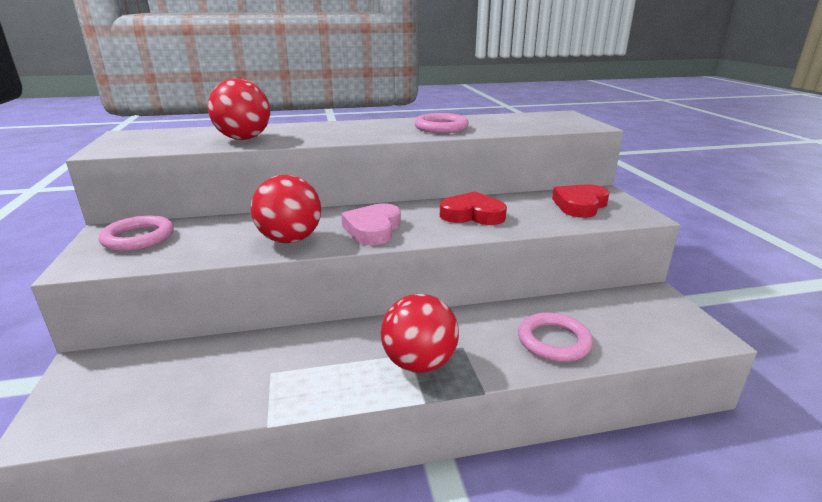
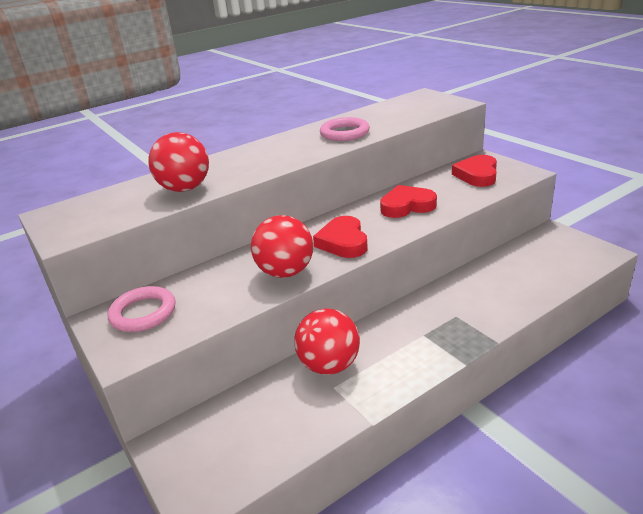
camera: 20 degrees left, 5 degrees up
pink heart [341,203,401,245] -> red heart [313,216,368,258]
red ball [381,294,459,373] -> red ball moved to [294,308,360,375]
pink ring [518,312,593,362] -> none

